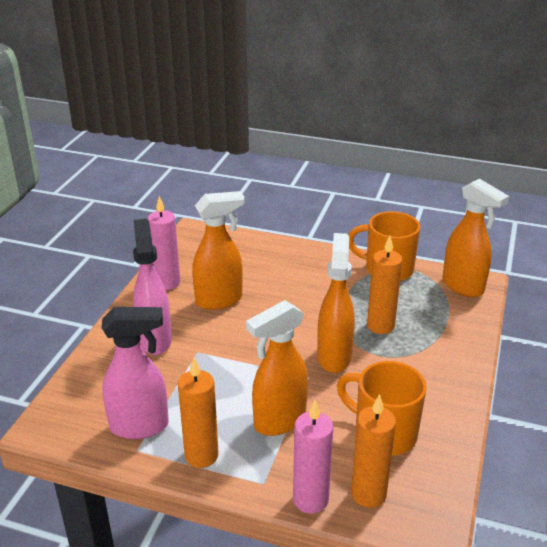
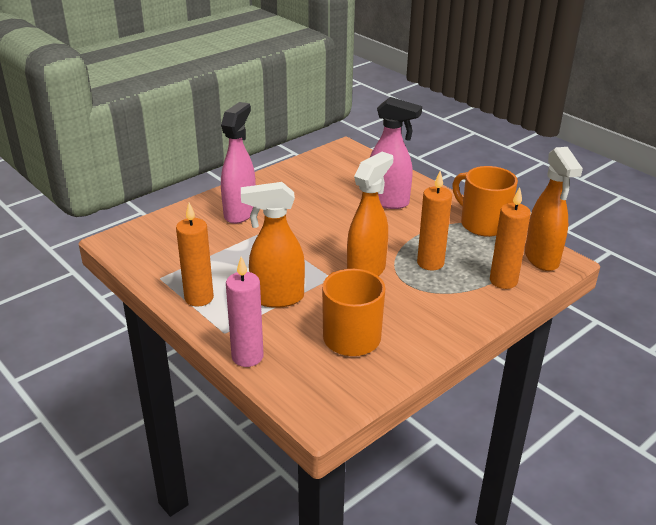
camera: 30 degrees right, 0 degrees up
pink spray bottle [102,307,169,439] -> pink spray bottle moved to [370,97,422,209]
pink candle [148,196,181,290] -> none
orange spray bottle [192,191,245,310] -> none
orange candle [351,394,396,508] -> orange candle moved to [490,187,531,289]

